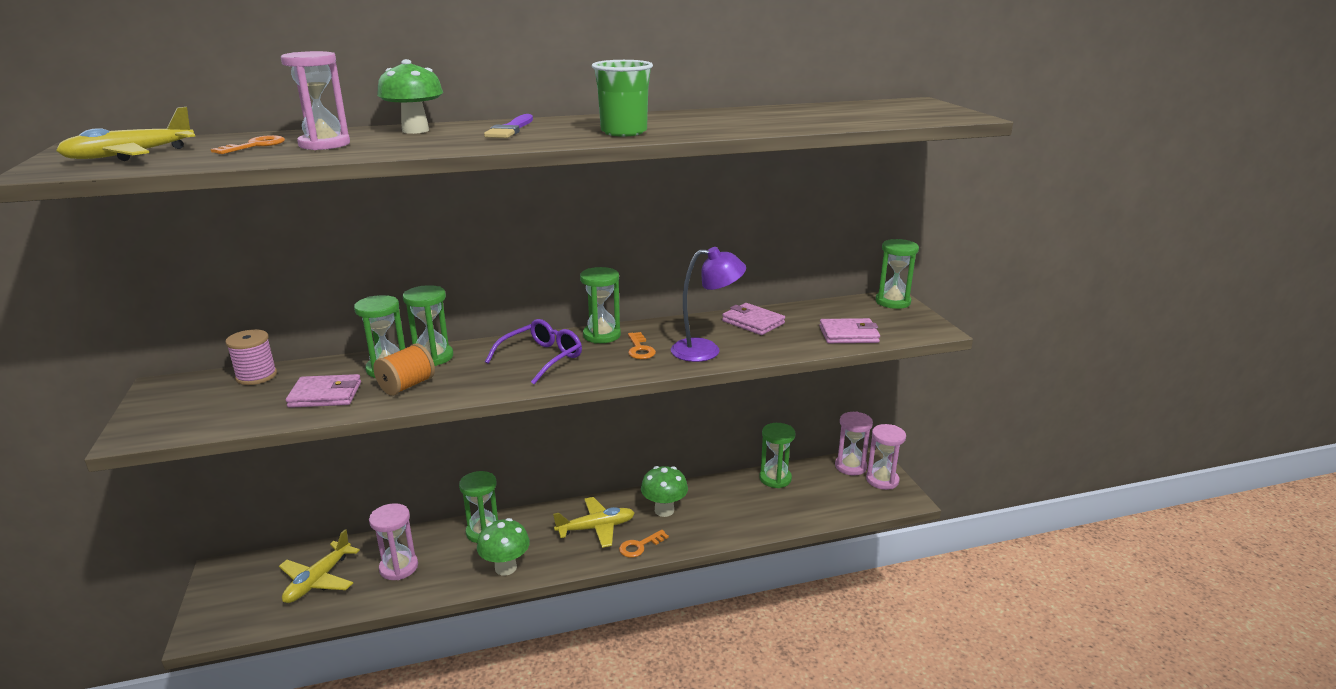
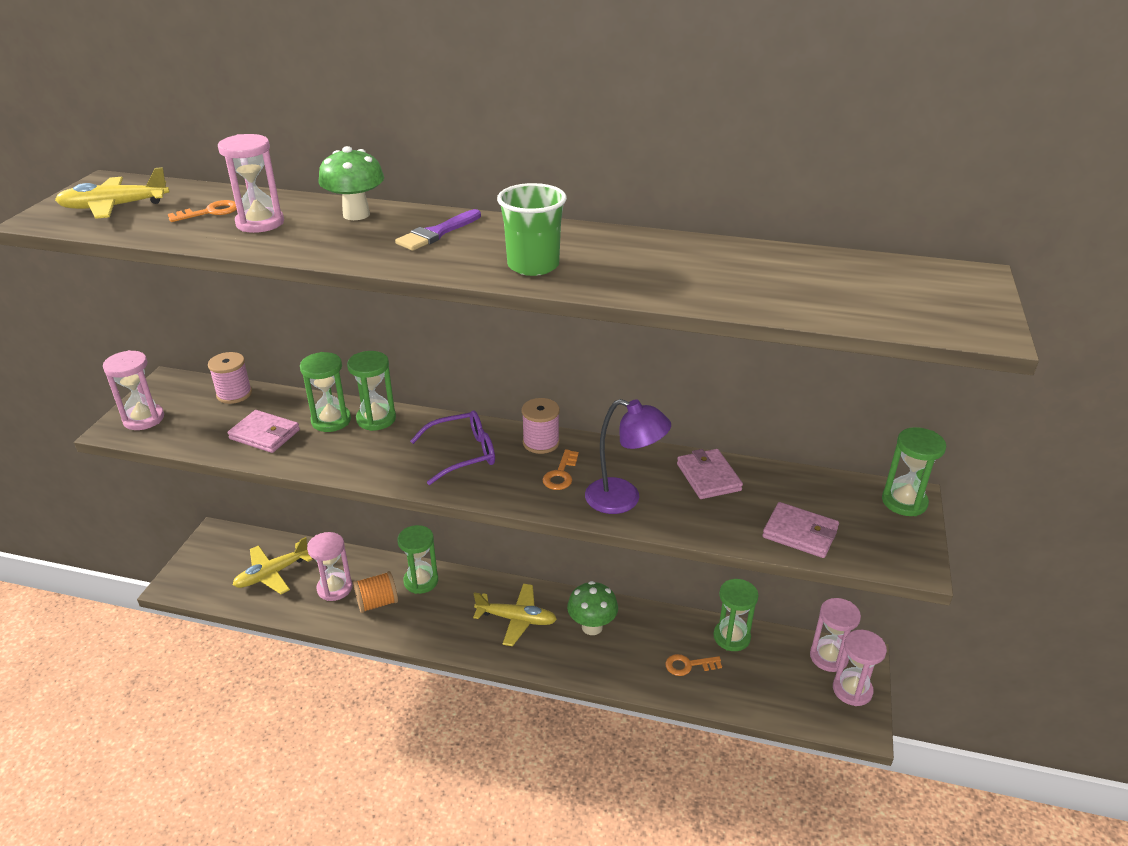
camera: 30 degrees right, 10 degrees up
orange spool [373,343,435,396] -> orange spool moved to [353,571,398,613]
green mushroom [477,518,530,576] -> none
green hourglass [580,267,621,344] -> pink spool [522,398,560,454]
orange key [619,530,669,558] -> orange key moved to [665,654,722,676]
none -> pink hourglass [103,350,164,430]

